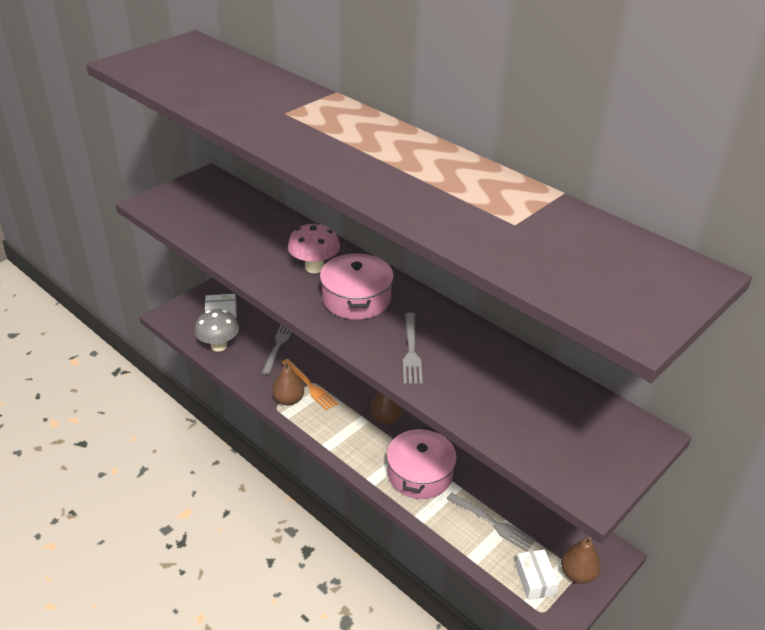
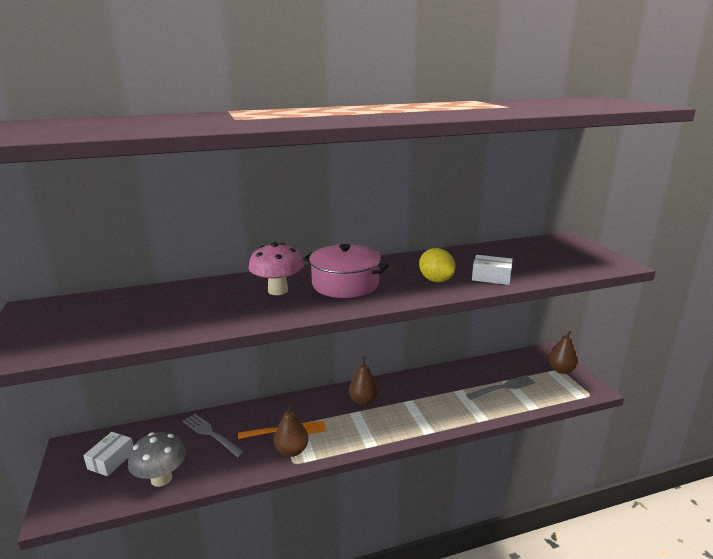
camera: 60 degrees left, 15 degrees down
pink pot [387,427,457,499] -> none
grey fork [403,313,422,384] -> yellow lemon [419,248,456,282]
white box [515,549,559,600] -> white box moved to [472,255,513,285]

